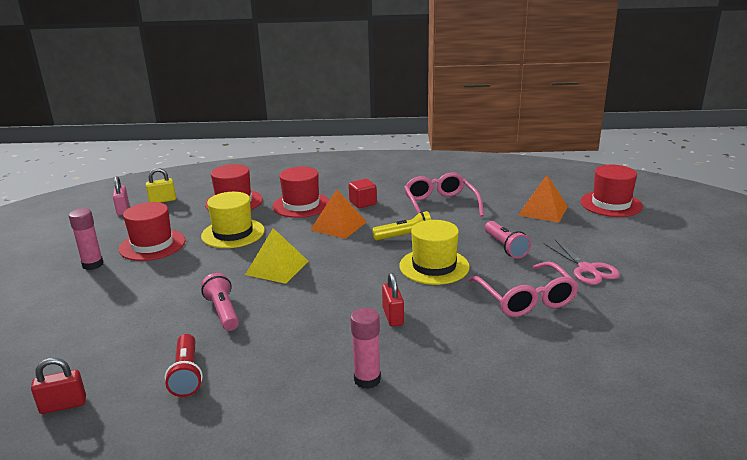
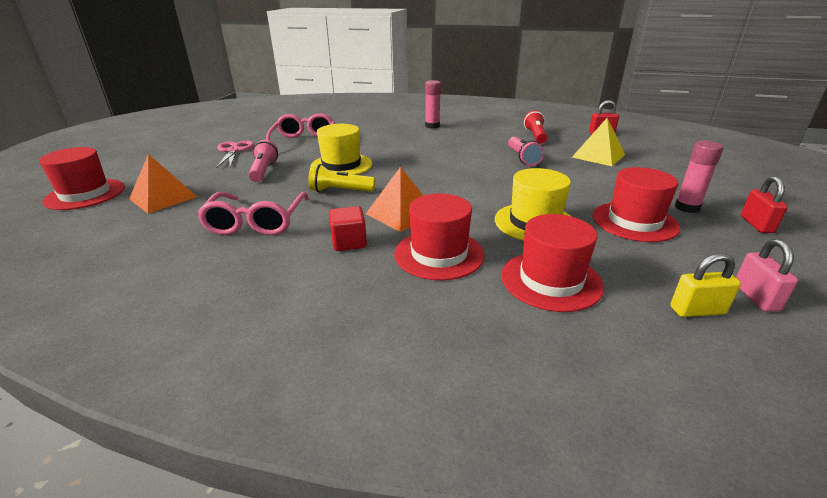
camera: 165 degrees left, 5 degrees up
yellow pyramid [245,228,309,284] -> yellow pyramid moved to [572,118,625,166]
red padlock [382,273,404,327] -> red padlock moved to [741,176,788,233]

